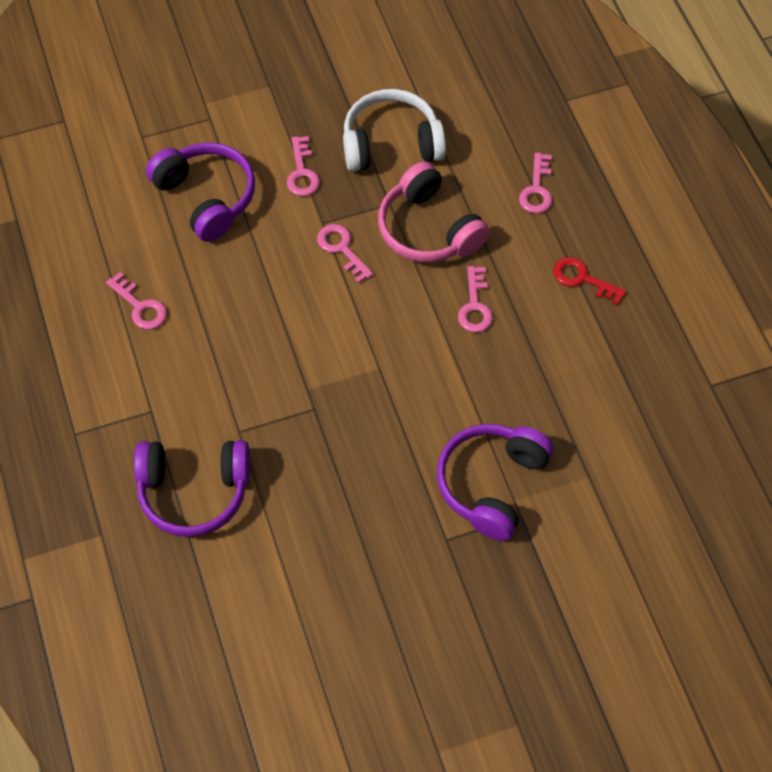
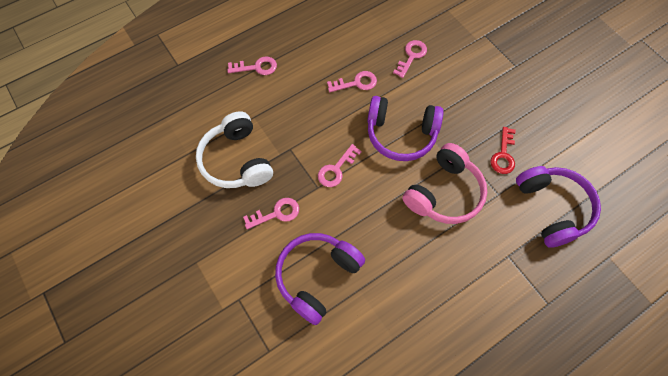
camera: 105 degrees left, 5 degrees up
pink key [106,272,167,330] -> pink key moved to [393,40,427,78]
pink headphones [378,161,490,262] -> pink headphones moved to [403,143,487,224]
purple headphones [437,424,554,541] -> purple headphones moved to [367,96,443,161]
red key [553,257,626,305] -> red key moved to [490,127,516,174]

